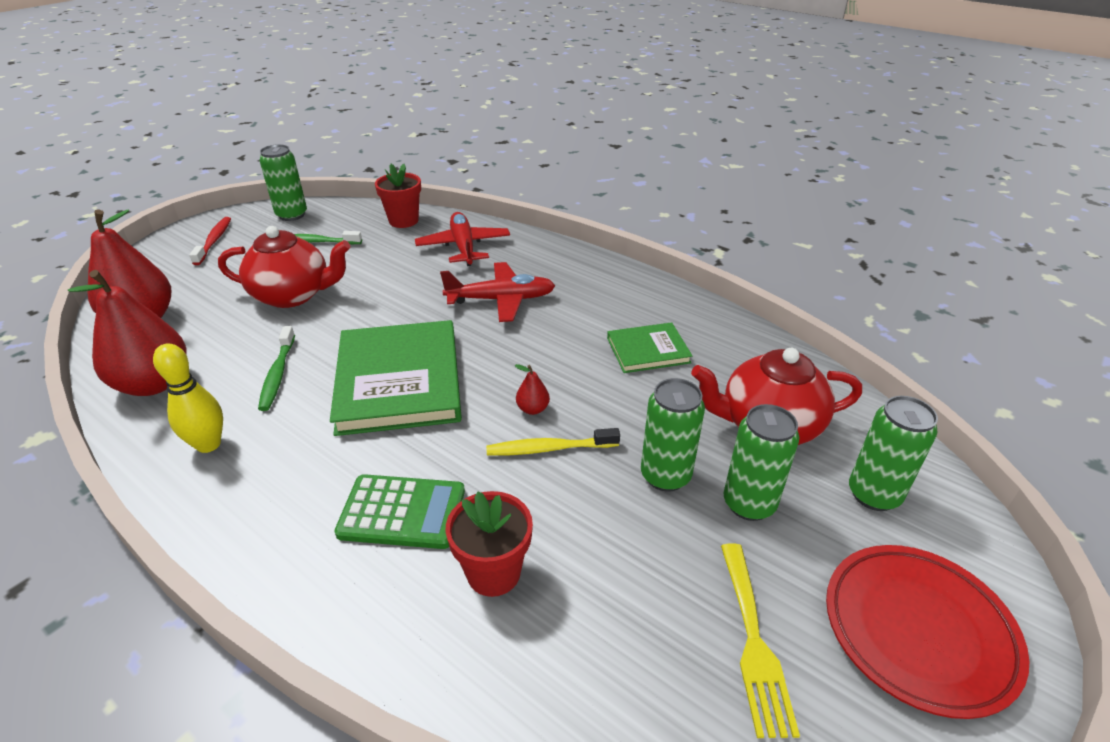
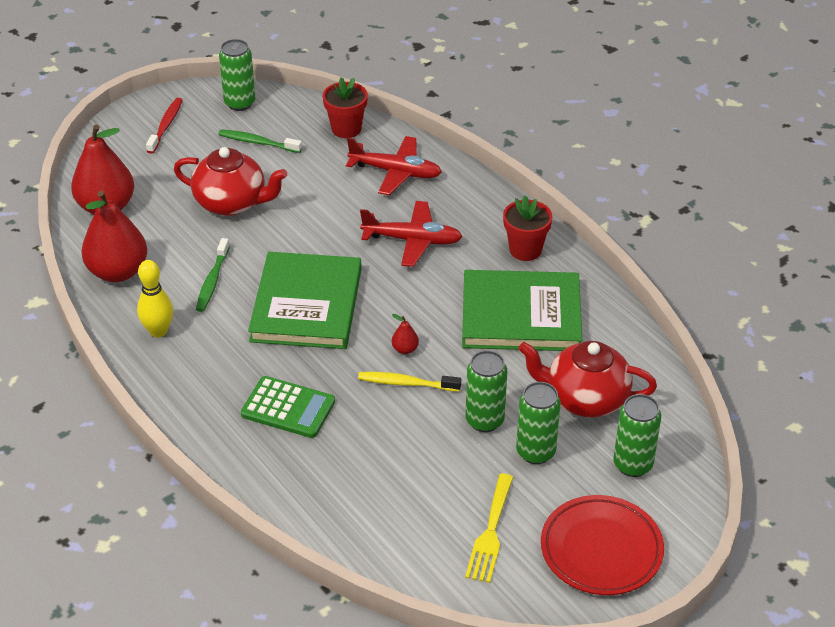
camera: 15 degrees right, 5 degrees up
red plane [415,212,510,266] -> red plane turned 105 degrees clockwise [346,136,442,195]
red flower pot [446,491,533,597] -> red flower pot moved to [503,195,553,261]
green book [607,322,692,373] -> green book [462,270,582,351], size x1.91

